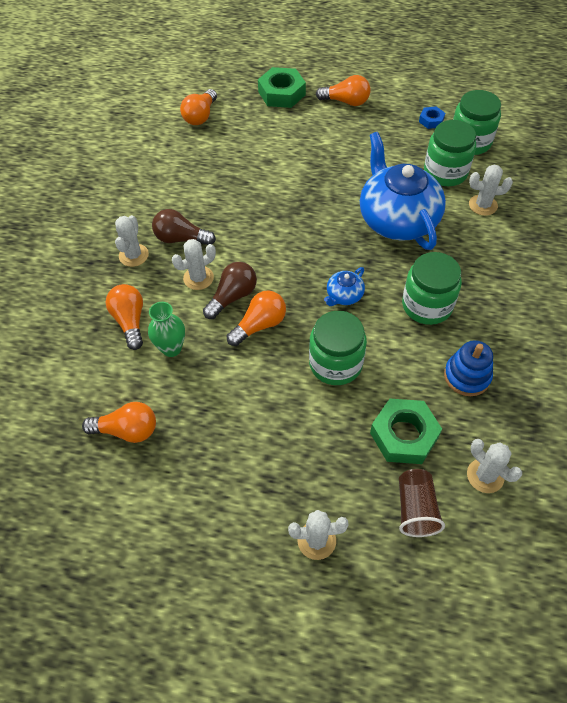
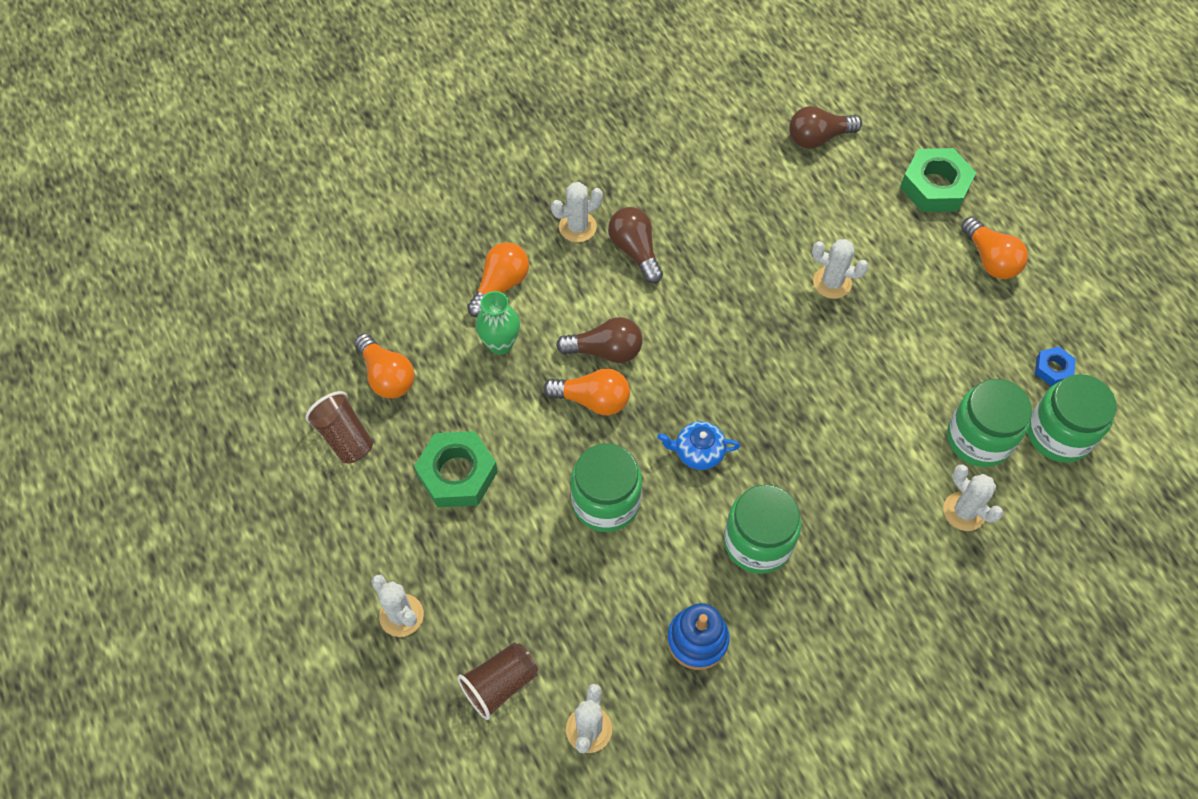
camera: 50 degrees right, 5 degrees up
white cactus [172,239,216,290] -> white cactus moved to [812,239,869,299]
orange light bulb [180,89,217,125] -> brown light bulb [789,106,862,149]
blue teapot [360,132,446,250] -> none
green nut [370,399,442,464] -> green nut moved to [414,431,498,508]
none -> brown cup [305,391,373,464]

